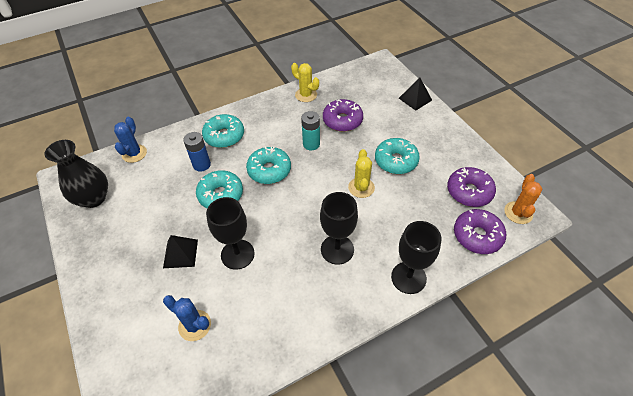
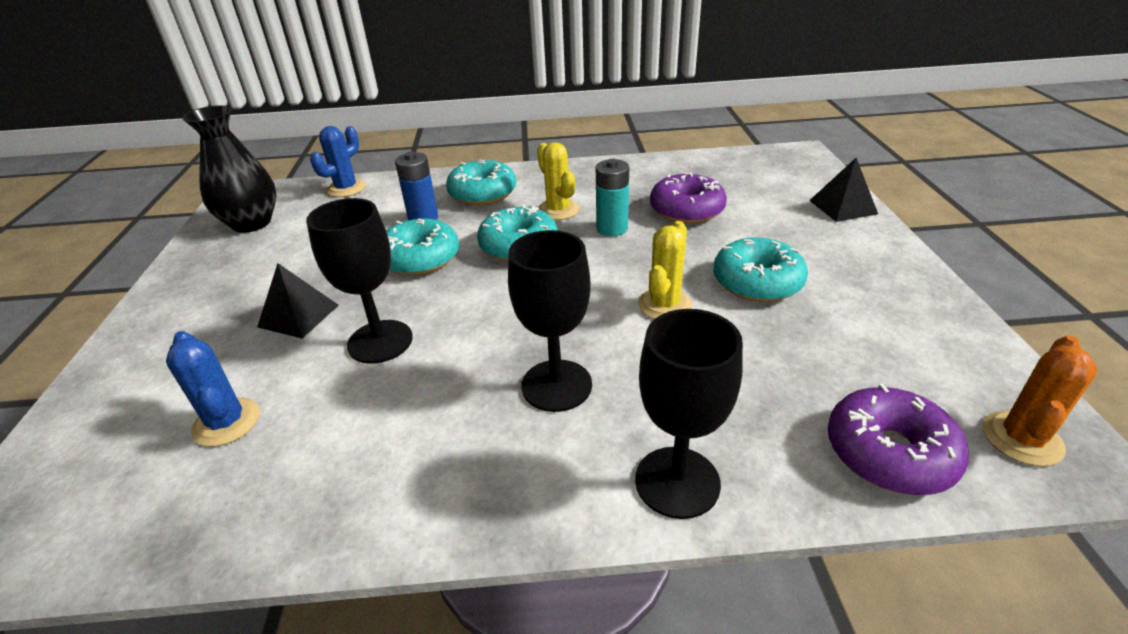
camera: 25 degrees right, 15 degrees down
yellow cactus [291,63,319,102] -> yellow cactus moved to [537,142,579,220]
purple donut [447,167,496,207] -> none

